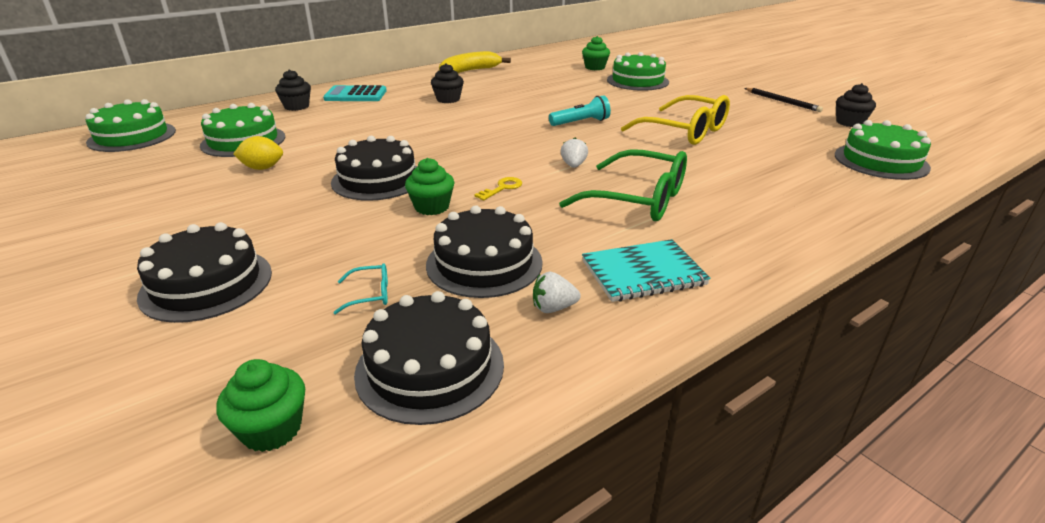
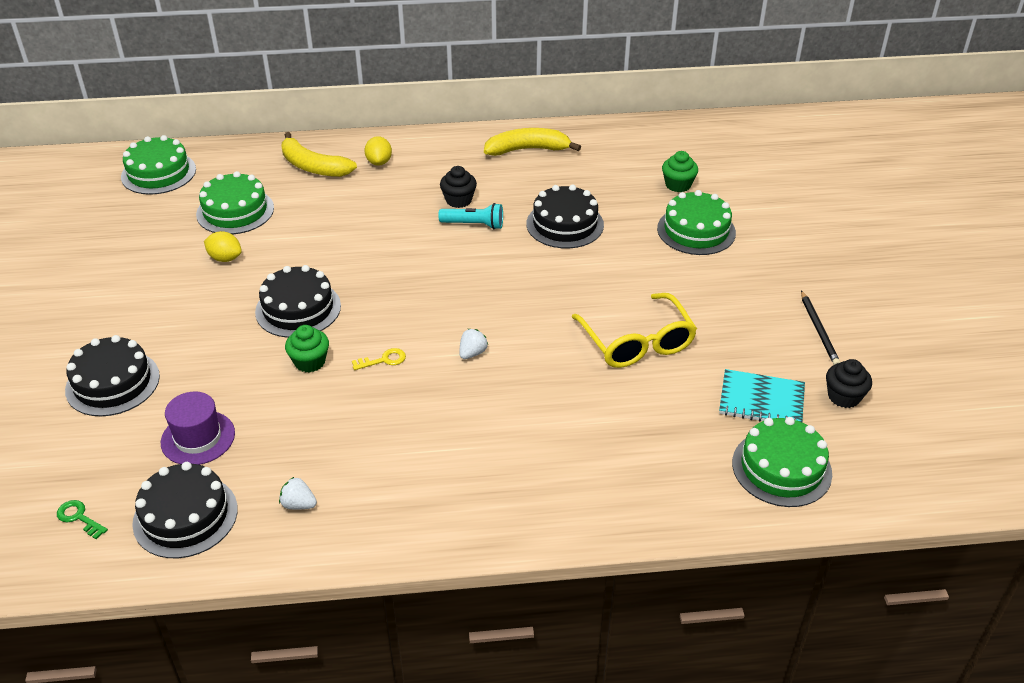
camera: 30 degrees right, 10 degrees up
green cupcake [217,359,305,452] -> green key [57,500,108,539]
black cupcake [275,69,311,111] -> yellow banana [281,132,357,177]
turquoise calculator [323,85,387,101] -> yellow lemon [364,136,392,166]
turquoise glasses [333,263,388,314] -> purple hat [161,391,235,465]
black cake [426,205,543,298] -> black cake moved to [526,185,604,248]
turquoise flashlight [549,95,611,126] -> turquoise flashlight moved to [438,203,503,230]
green glasses [559,149,687,221] -> none
turquoise notebook [582,239,710,302] -> turquoise notebook moved to [719,369,805,422]

